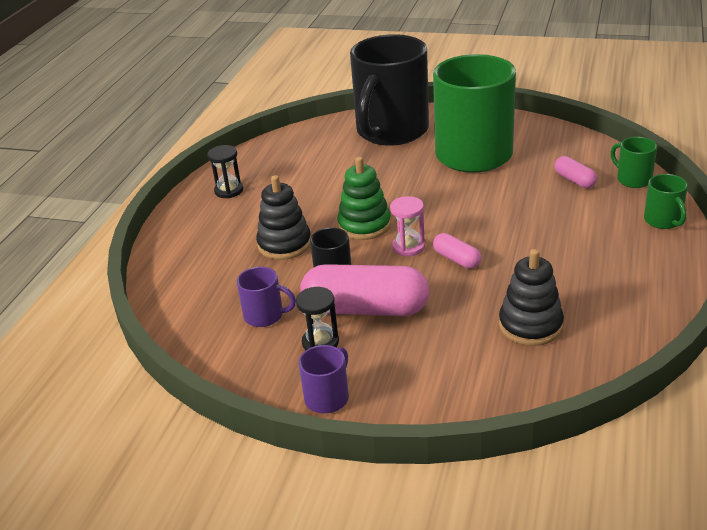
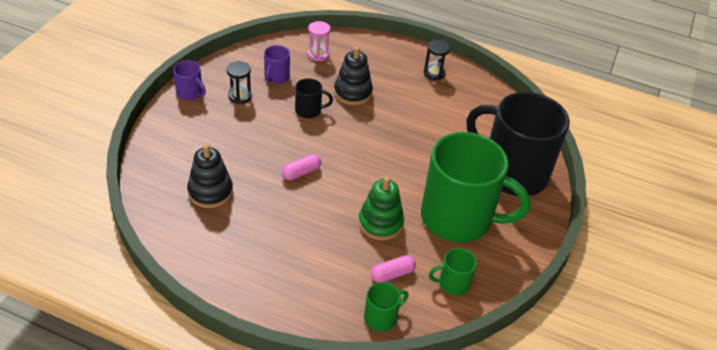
camera: 90 degrees right, 10 degrees up
pink capsule [300,264,429,316] -> none
green stacking toy [337,157,391,240] -> green stacking toy moved to [358,176,404,240]
pink hourglass [390,196,425,256] -> pink hourglass moved to [308,21,331,61]
green mug [644,174,688,229] -> green mug moved to [429,248,477,295]

